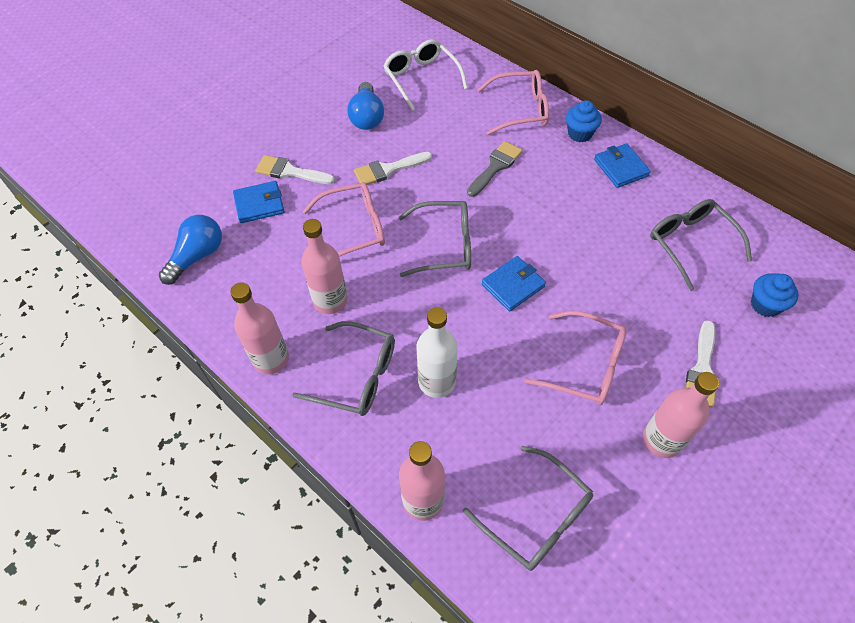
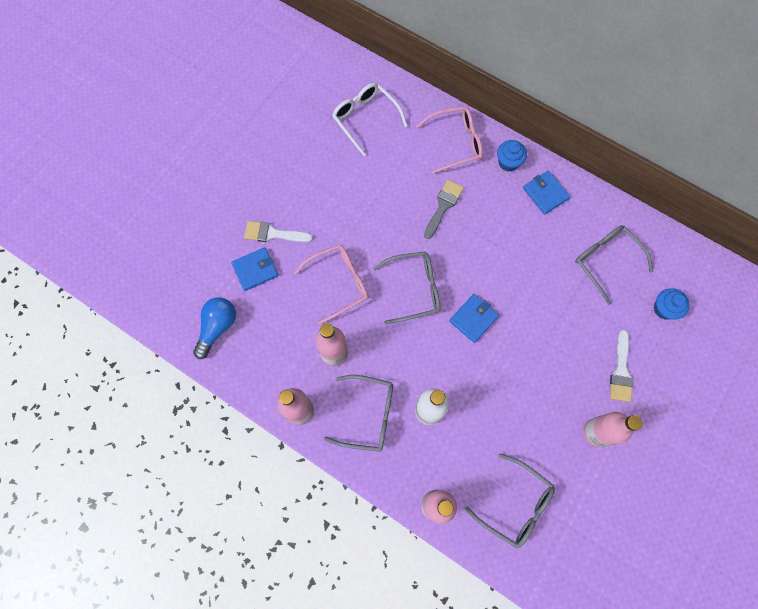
camera: 10 degrees left, 15 degrees up
blue light bulb [347,82,384,130] -> none
white brush [354,152,432,185] -> none
pink glasses [524,311,627,405] -> none

